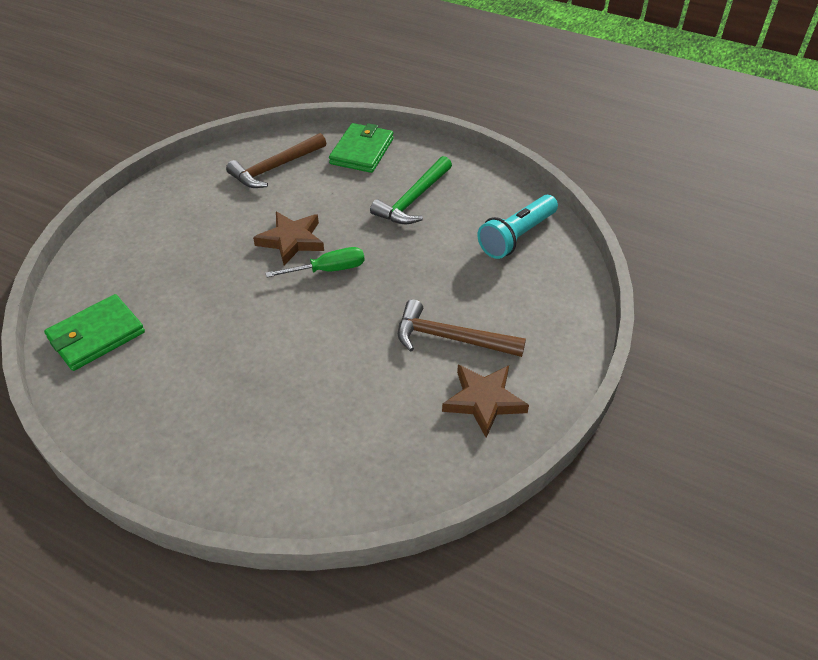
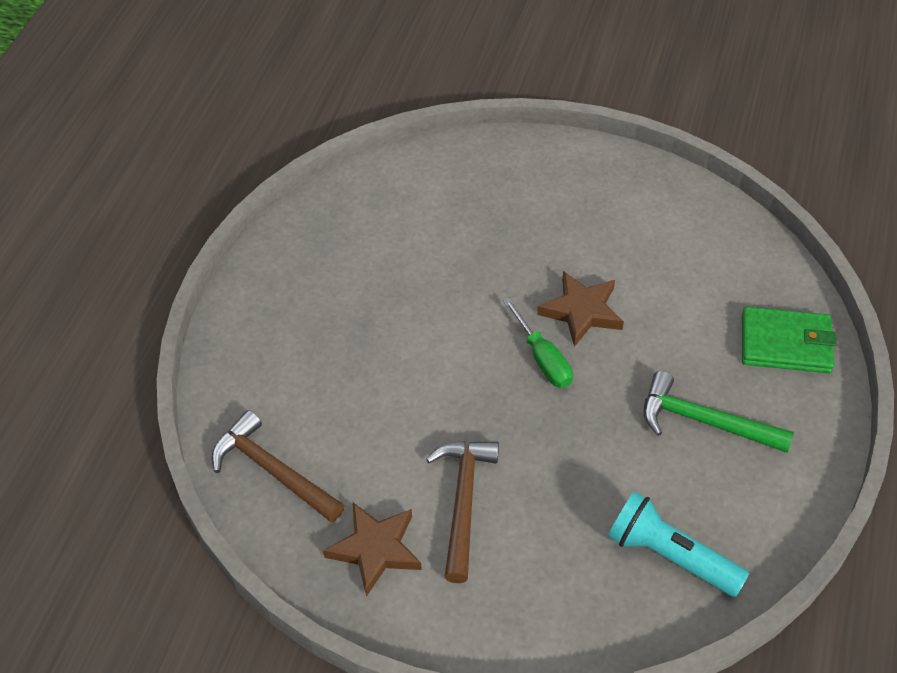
camera: 80 degrees right, 5 degrees up
green wallet [44,294,145,371] -> none
brown hammer [226,133,326,188] -> brown hammer moved to [212,410,344,523]

